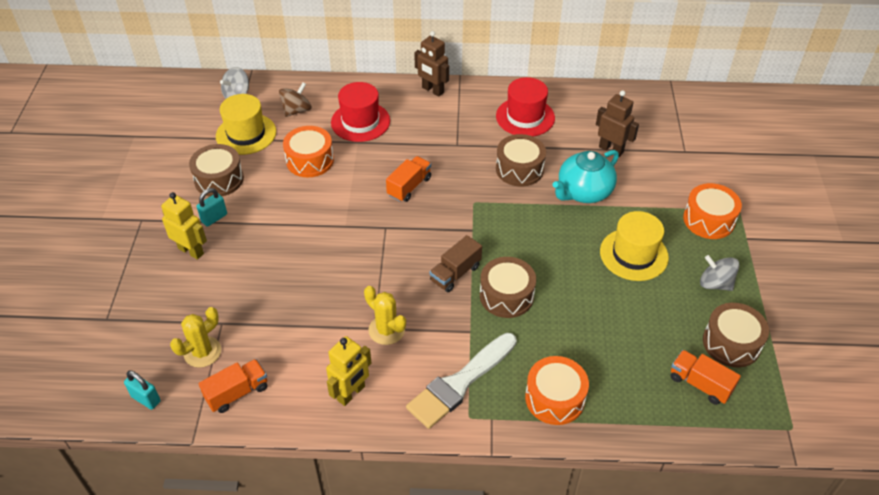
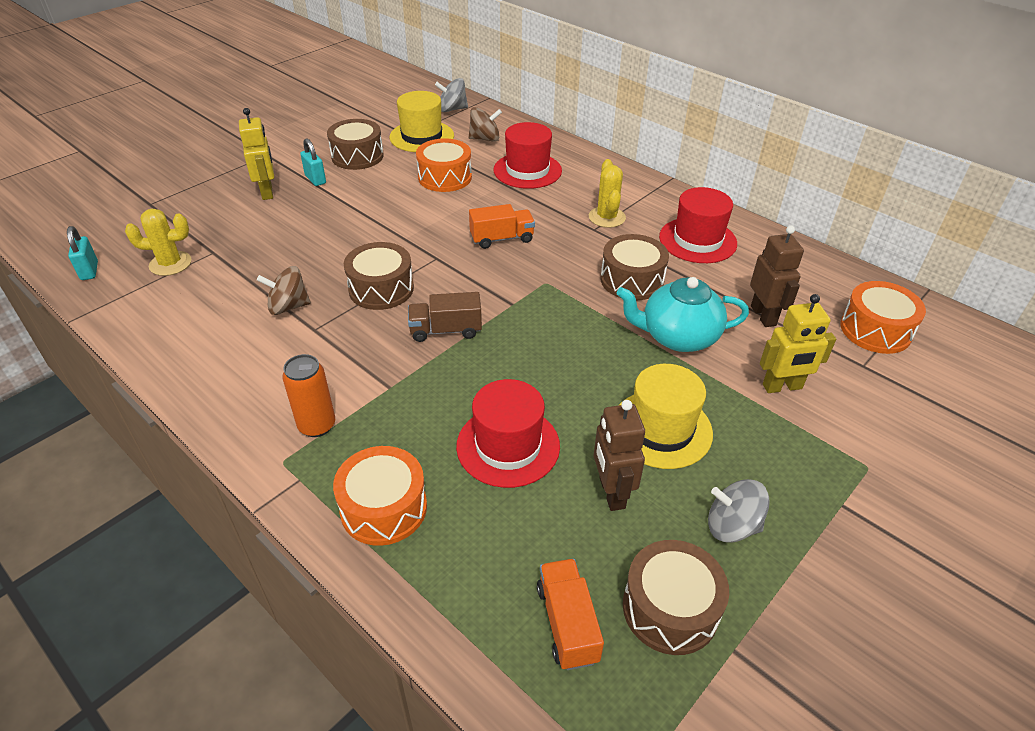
camera: 40 degrees right, 5 degrees down
turquoise padlock [197,188,227,227] -> turquoise padlock turned 60 degrees clockwise [300,139,326,186]
orange truck [199,359,267,413] -> none
yellow robot [326,336,372,406] -> yellow robot moved to [760,294,836,393]
yellow cactus [364,286,406,345] -> yellow cactus moved to [589,159,626,228]
white brush [406,333,517,429] -> orange can [282,354,335,437]
brown robot [414,31,449,96] -> brown robot moved to [594,400,645,511]
brown drum [480,257,536,318] -> brown drum moved to [344,242,414,310]
orange drum [683,183,742,239] -> orange drum moved to [840,281,926,354]
grey spinning top [700,255,739,291] -> grey spinning top turned 60 degrees counterclockwise [708,479,770,543]
none -> brown spinning top [257,266,311,315]
none -> red hat [456,379,560,488]

